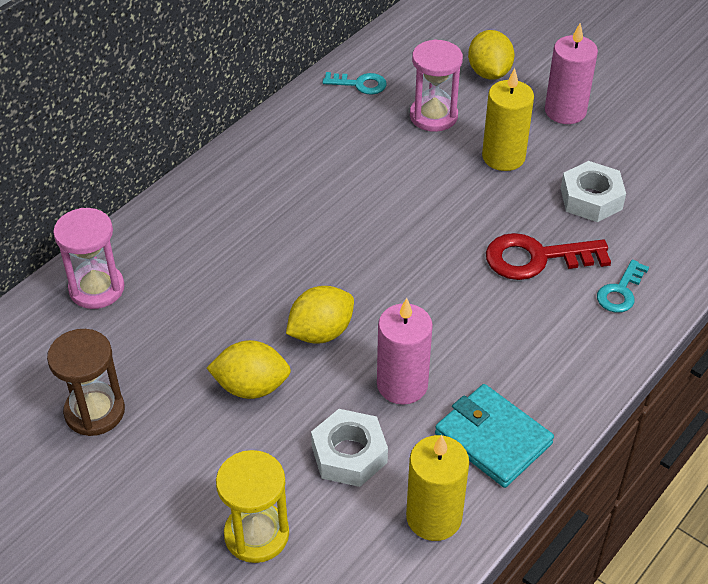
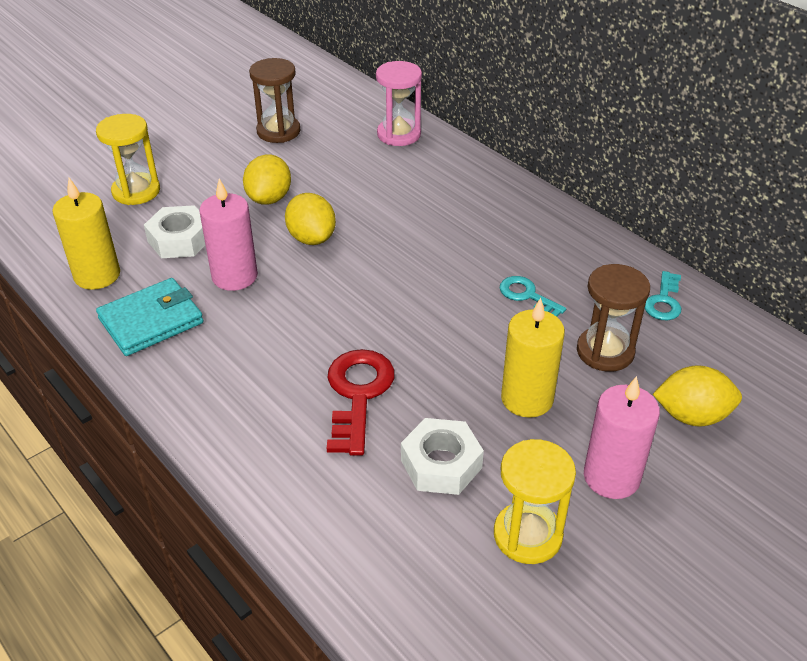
camera: 100 degrees right, 5 degrees down
pink hourglass [410,39,463,132] -> brown hourglass [577,264,650,372]
turquoise key [597,260,649,313] -> turquoise key moved to [500,276,566,317]
none -> yellow hourglass [494,439,576,564]

